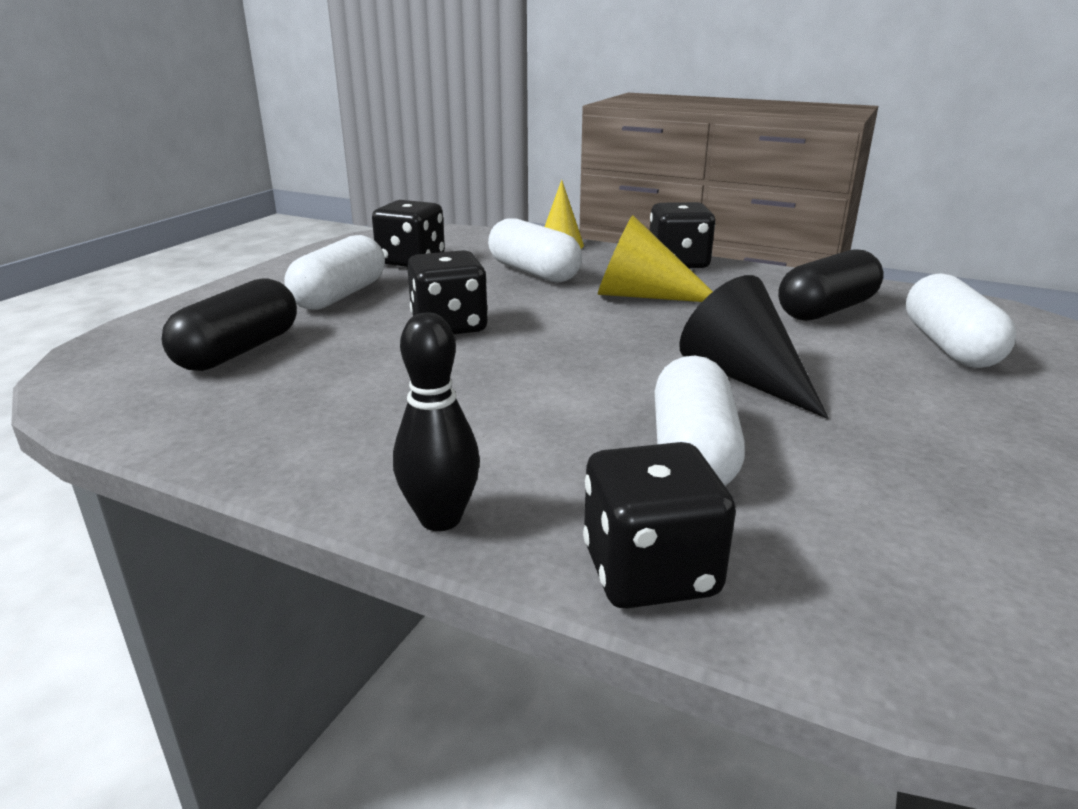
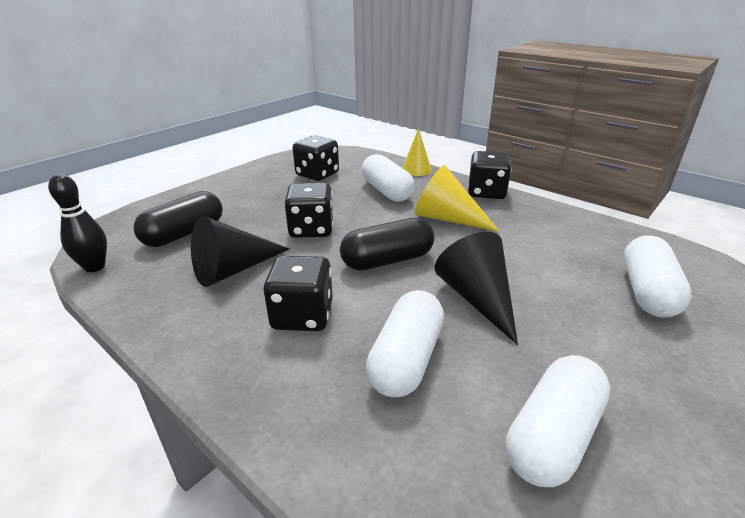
camera: 15 degrees right, 5 degrees up
white capsule [284,235,385,310] -> white capsule moved to [506,355,610,487]
black bowling pin [393,312,480,531] -> black bowling pin moved to [48,174,107,272]
black dice [583,442,736,609] -> black dice moved to [263,256,333,331]
black capsule [778,250,883,321] -> black capsule moved to [340,218,434,271]
none -> black cone [191,216,289,287]

